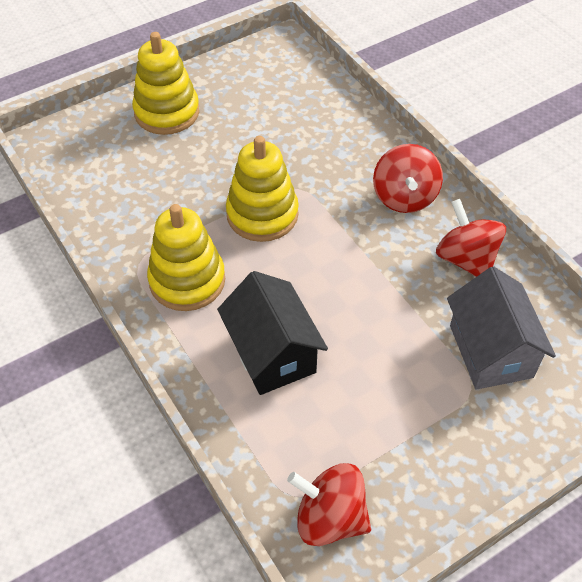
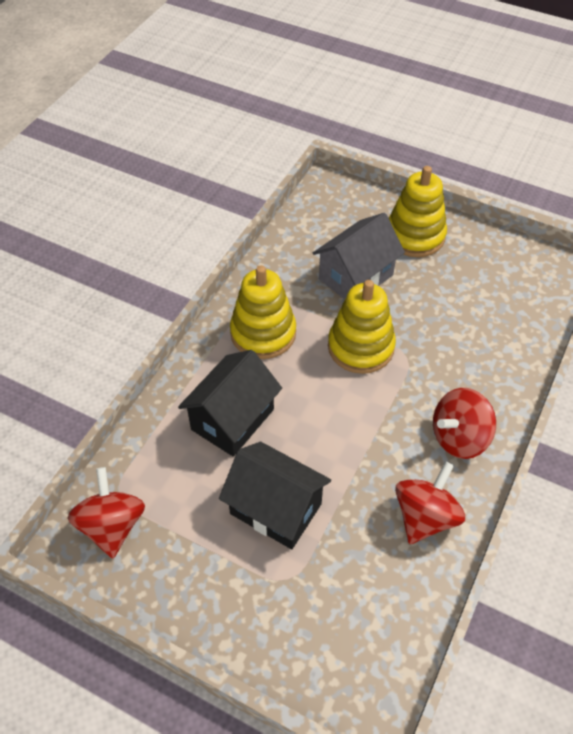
camera: 60 degrees right, 0 degrees up
grey house [447,267,556,390] -> grey house moved to [313,213,405,300]
none -> black house [219,442,331,549]

